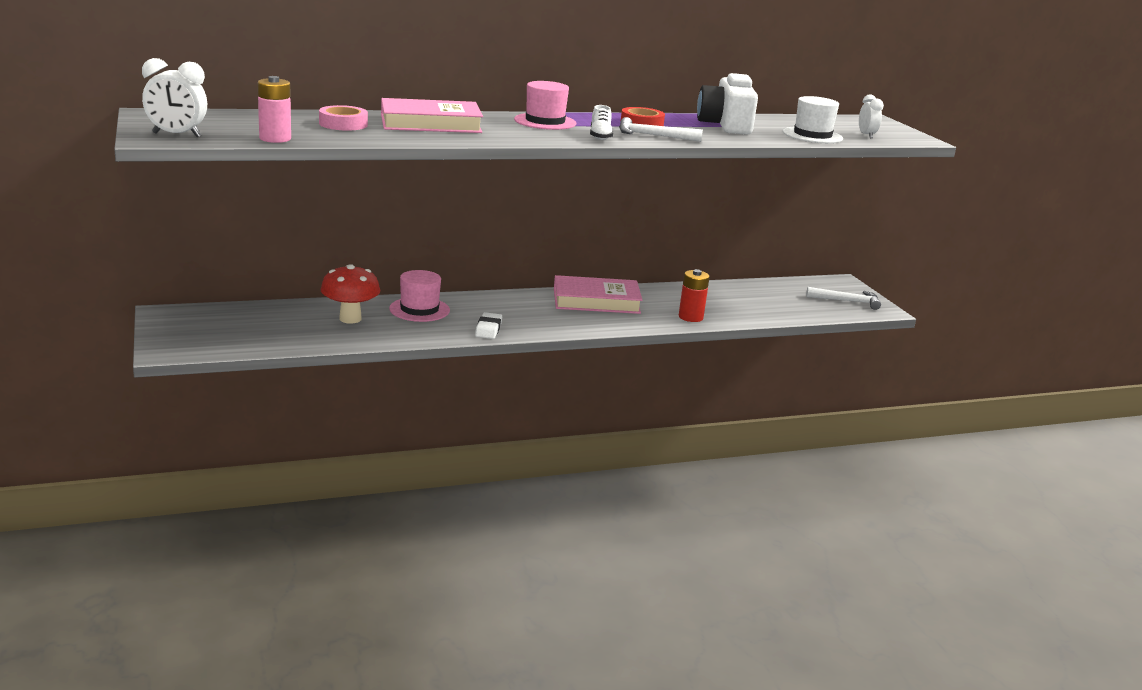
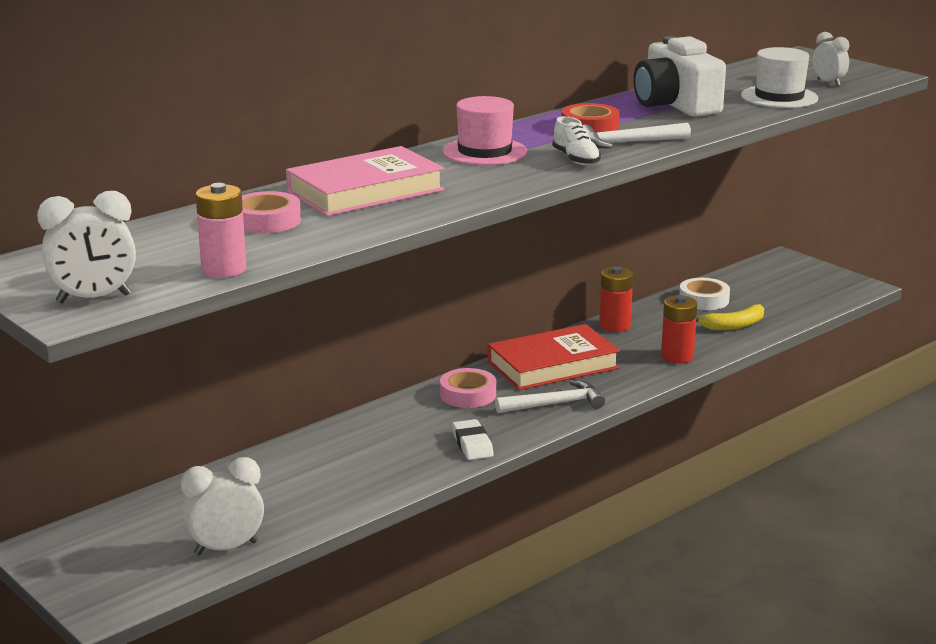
camera: 20 degrees left, 0 degrees up
red mushroom [320,264,380,323] -> none
pink hat [389,270,450,322] -> none
pink book [554,275,642,314] -> red book [488,324,620,390]
white hammer [806,287,881,310] -> white hammer moved to [495,380,605,413]
none -> white clock [181,457,264,555]
none -> pink tape [440,368,496,408]
none -> red battery [599,266,633,332]
none -> white tape [679,278,730,310]
none -> yellow banana [696,304,764,330]

